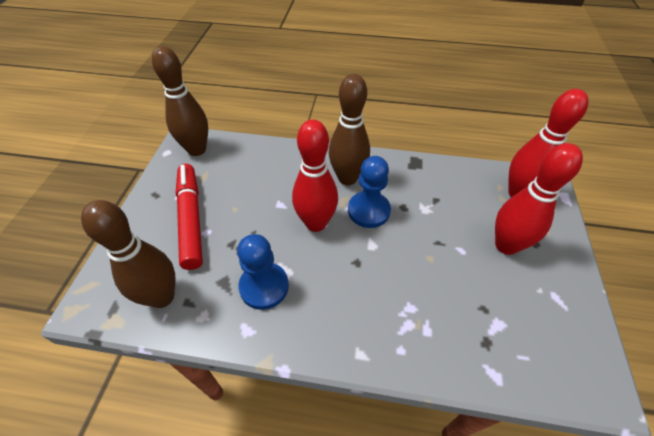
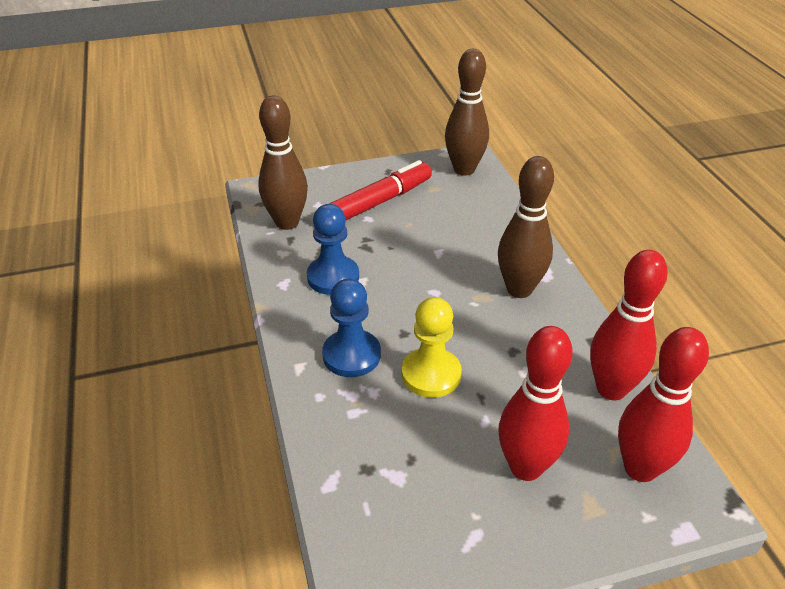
camera: 65 degrees right, 10 degrees down
red bowling pin [292,119,338,232] -> red bowling pin moved to [590,250,668,400]
blue pawn [348,156,391,228] -> blue pawn moved to [322,279,381,377]
none -> yellow pawn [402,297,462,398]

